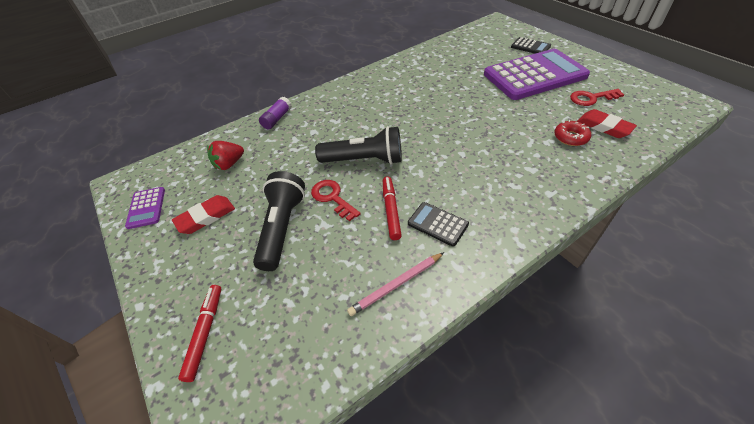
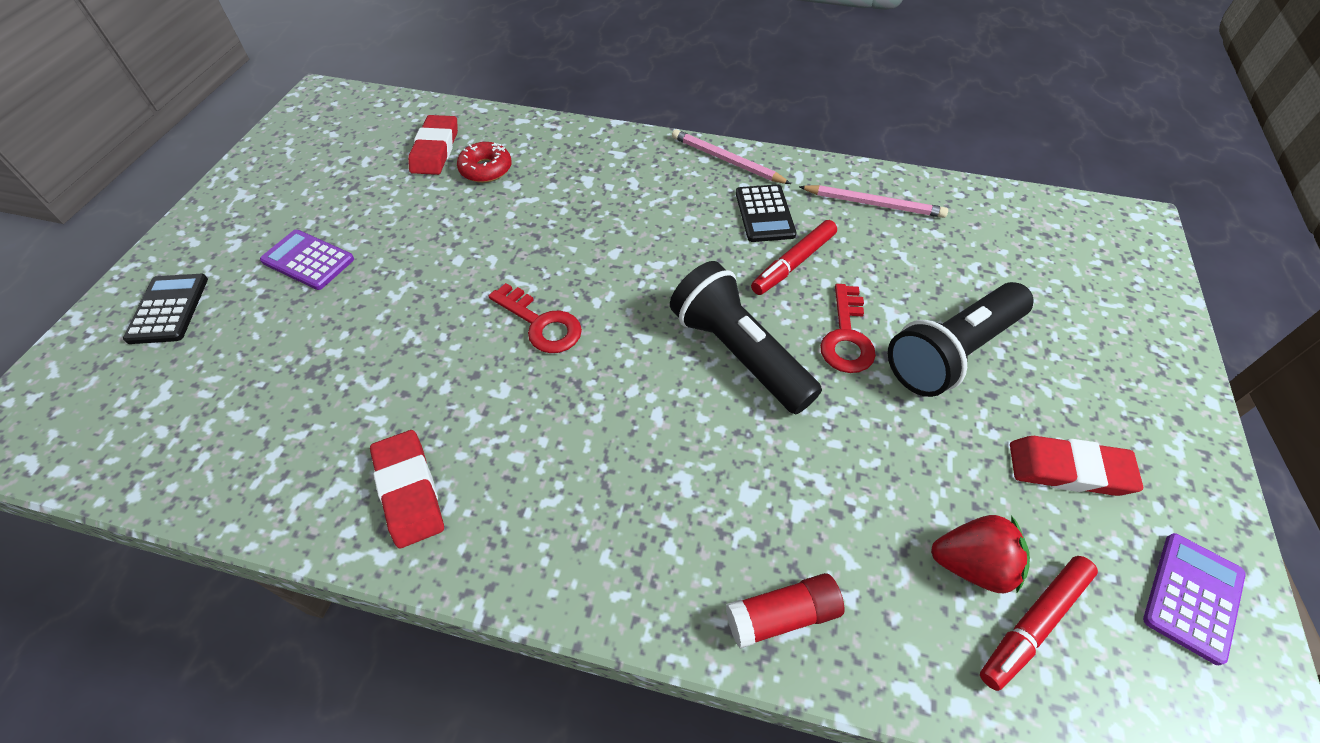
camera: 135 degrees left, 5 degrees up
red marker [178,285,221,382] -> red marker moved to [980,556,1098,691]
purple glue stick [259,97,292,129] -> red glue stick [726,573,845,649]
purple calculator [484,49,590,100] -> purple calculator [260,230,354,290], size x0.42
red key [570,89,624,106] -> red key moved to [488,283,582,353]
none -> red eraser [370,430,444,549]
none -> pink pencil [672,129,791,184]

